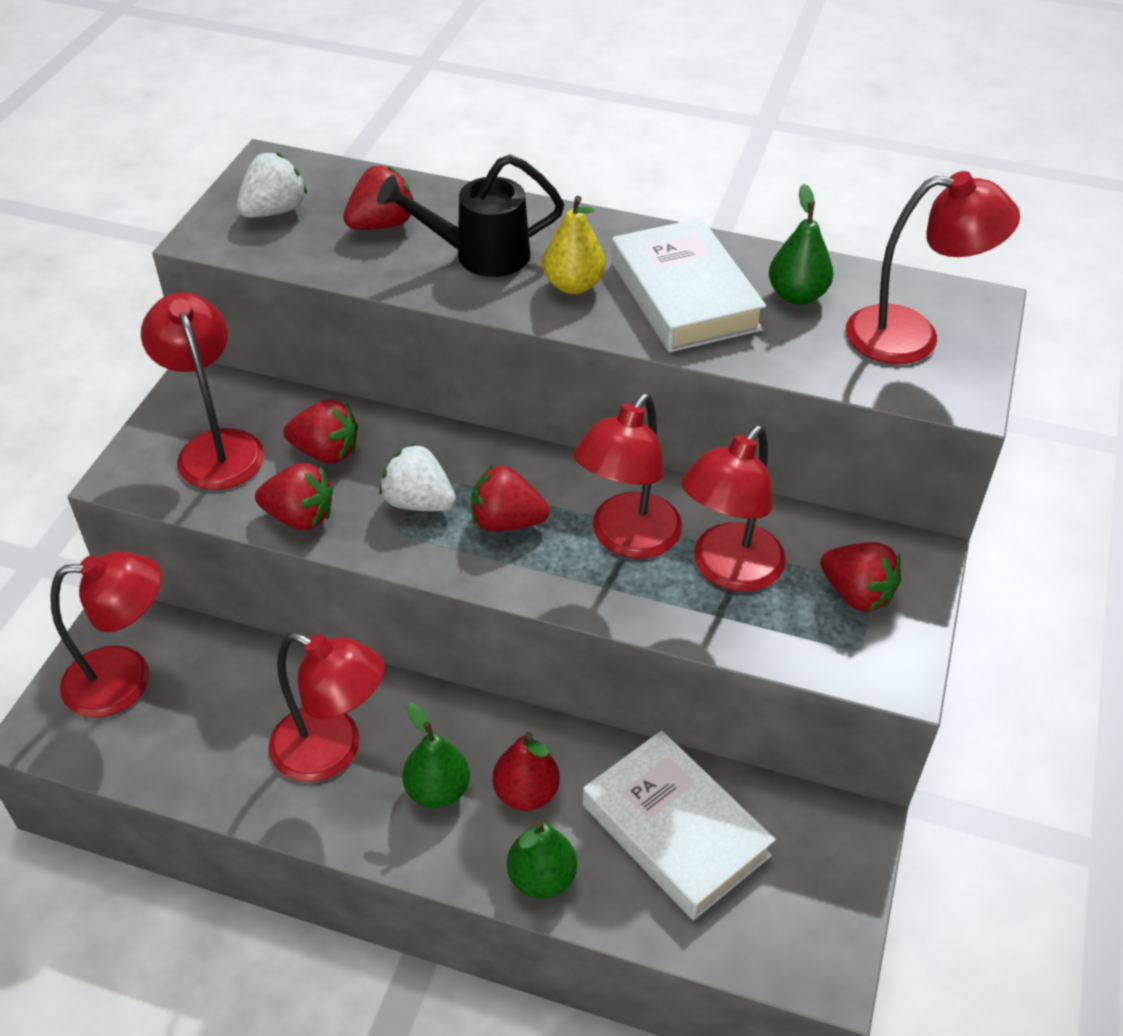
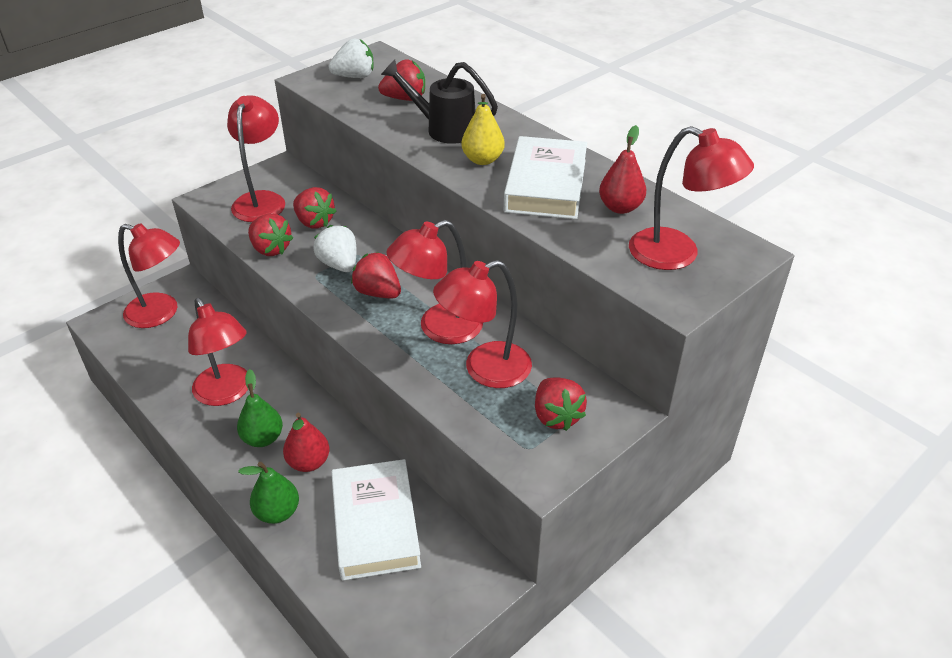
camera: 30 degrees right, 5 degrees down
green pear [769,184,833,305] -> red pear [599,125,646,214]

